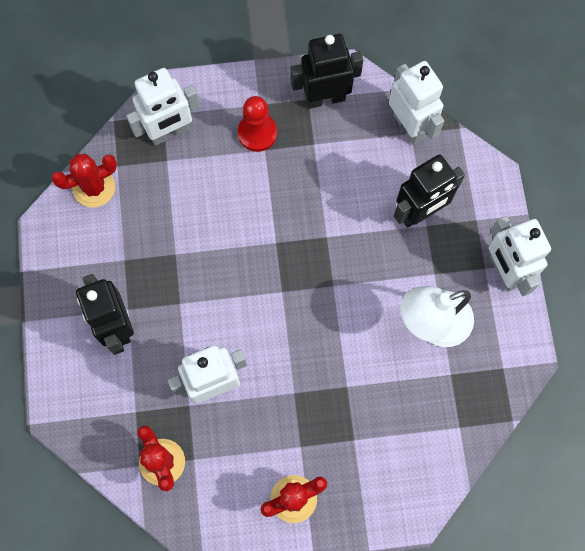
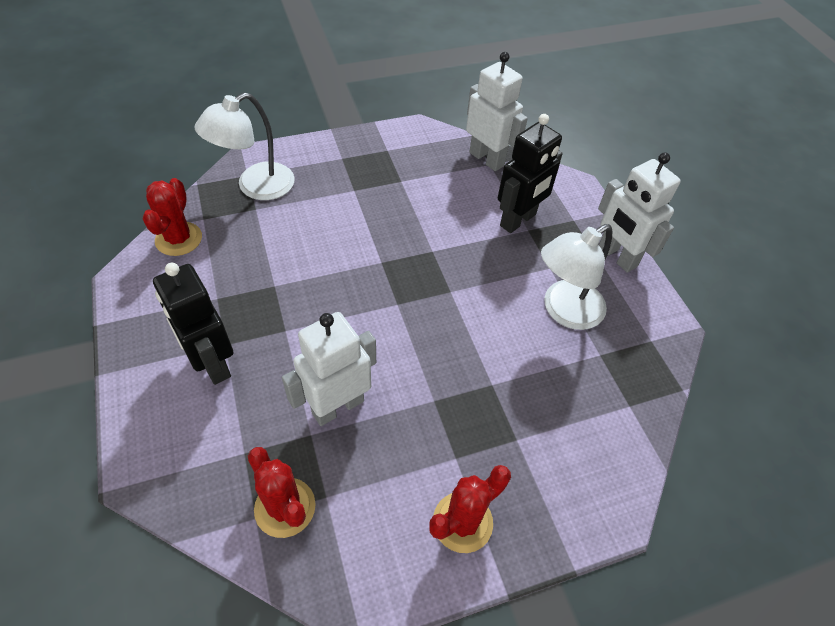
camera: 15 degrees left, 20 degrees down
red cactus [51,154,117,207] -> red cactus turned 45 degrees counterclockwise [143,178,202,256]
white robot [126,68,200,146] -> white lamp [194,93,295,200]
red pawn [238,96,277,152] -> none
black robot [291,34,363,109] -> none

